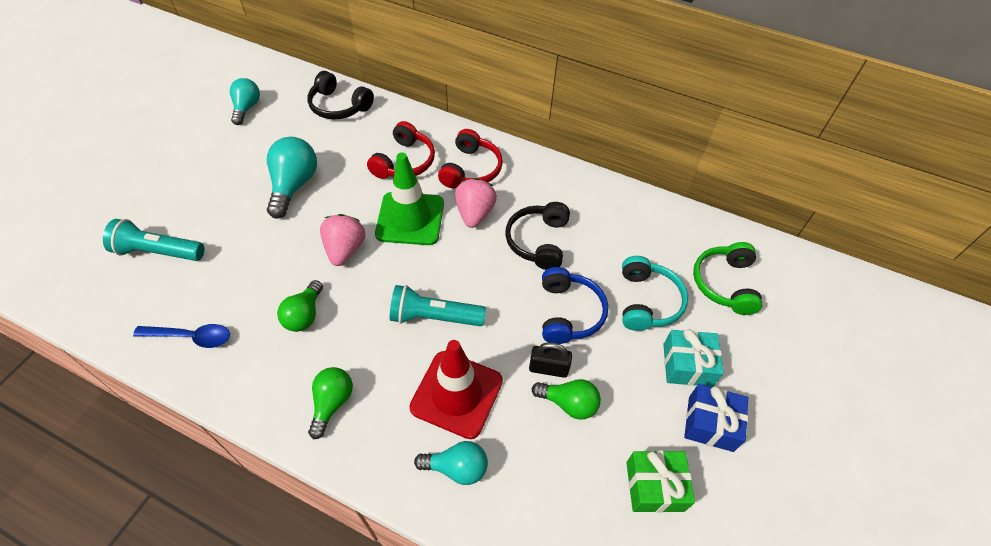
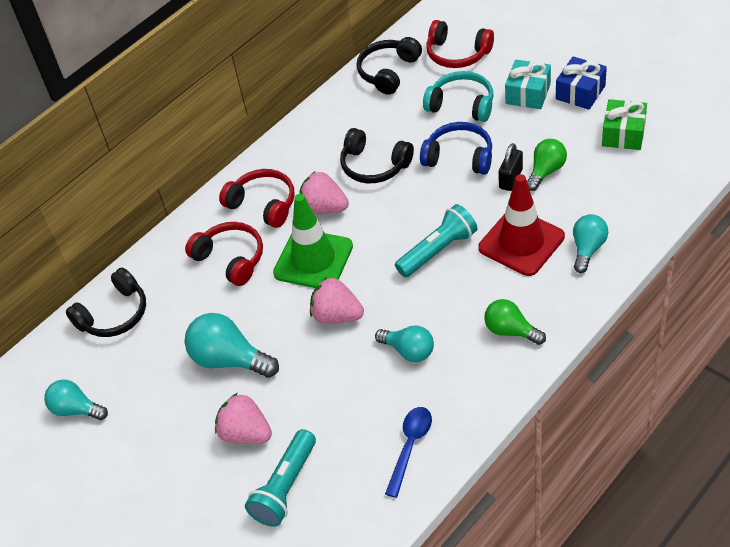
camera: 65 degrees left, 5 degrees down
green light bulb [277,280,323,332] -> turquoise light bulb [375,325,434,362]
turquoise flashlight [390,285,486,326] -> turquoise flashlight turned 150 degrees counterclockwise [395,204,477,277]
green headphones [693,242,763,315] -> red headphones [426,20,494,68]
none -> pink strawberry [215,393,272,444]
none -> black headphones [357,37,422,95]

